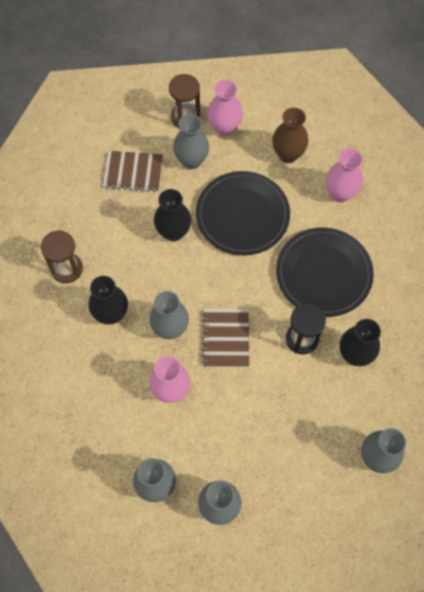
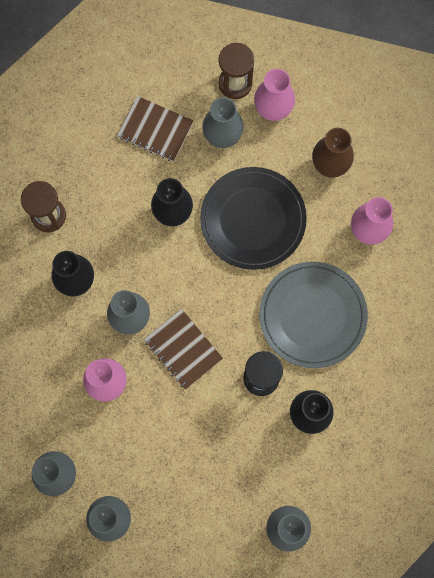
camera: 20 degrees right, 10 degrees up
brown notebook [202,309,249,367] -> brown notebook turned 60 degrees counterclockwise [144,309,223,390]
black plate [276,227,374,317] -> grey plate [259,262,368,368]

